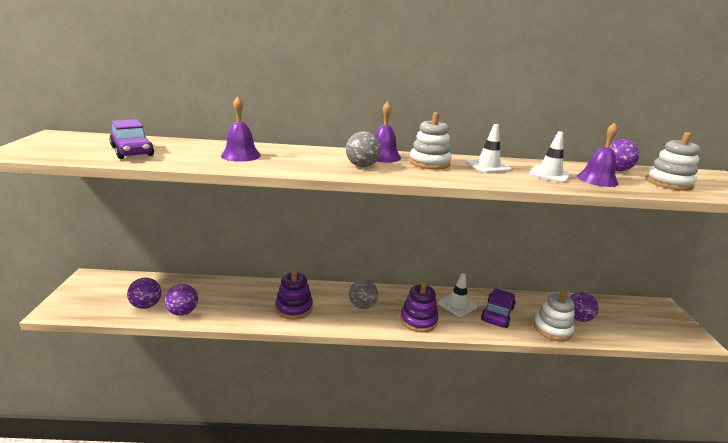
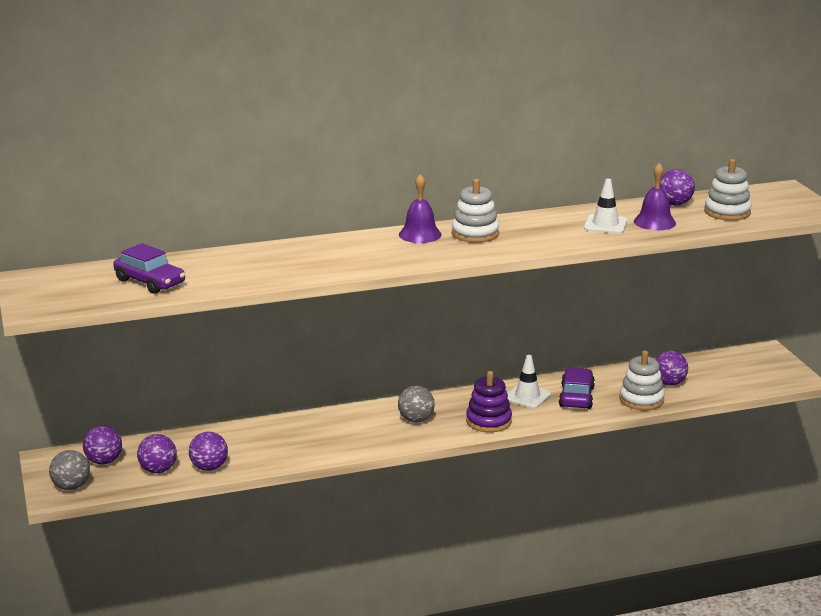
camera: 15 degrees left, 0 degrees up
purple bell [221,96,261,162] -> none
purple stacking toy [275,269,313,320] -> none
grey ball [346,131,381,167] -> grey ball moved to [49,450,90,490]
white traffic cone [466,124,512,173] -> none
none -> purple ball [83,426,122,465]

